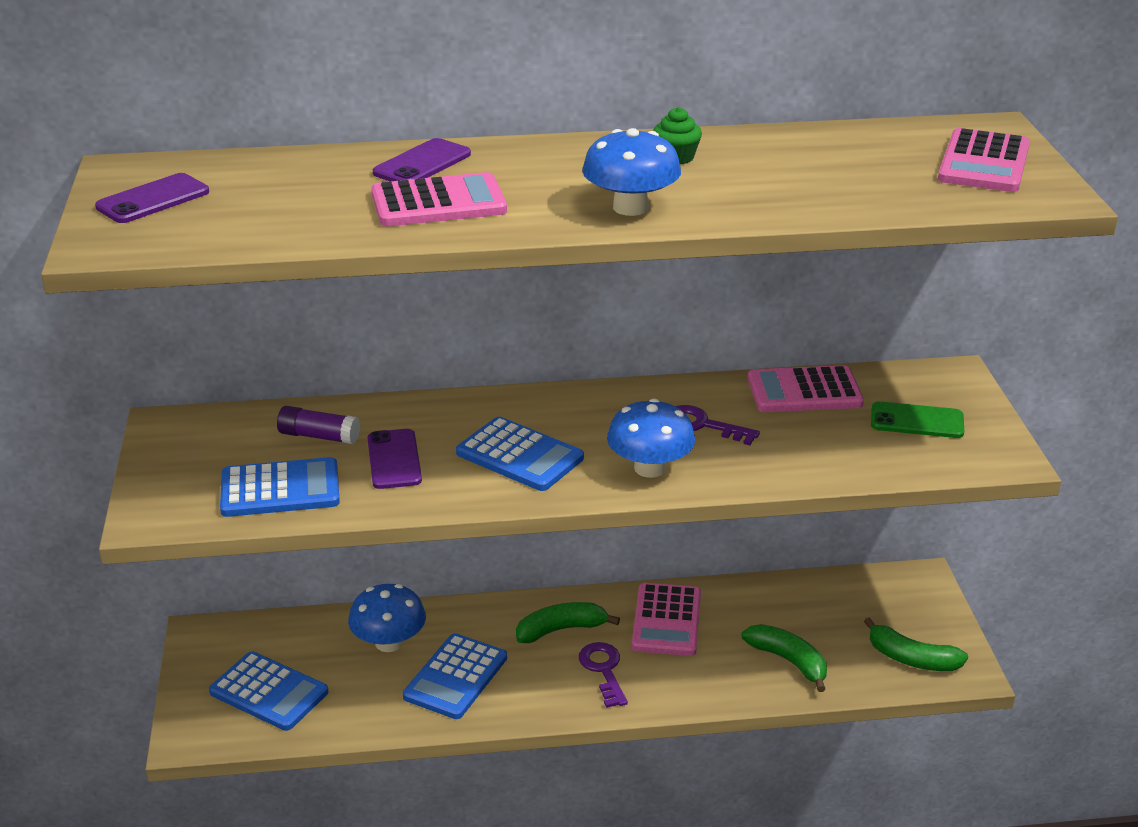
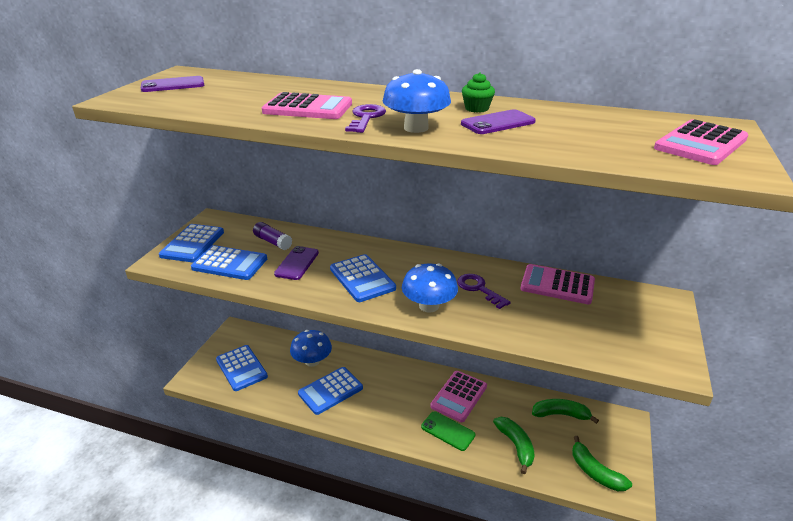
camera: 25 degrees right, 0 degrees up
purple phone [373,138,471,181] -> purple phone moved to [461,109,536,134]
green banana [516,602,620,643] -> green banana moved to [532,399,599,424]
purple key [579,642,628,708] -> purple key moved to [345,104,386,133]
green phone [871,401,964,438] -> green phone moved to [421,411,475,451]
none -> blue calculator [159,224,224,262]

